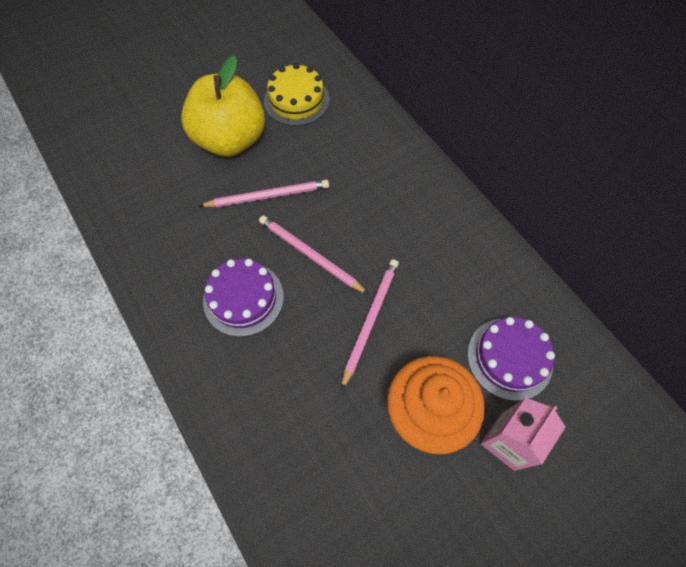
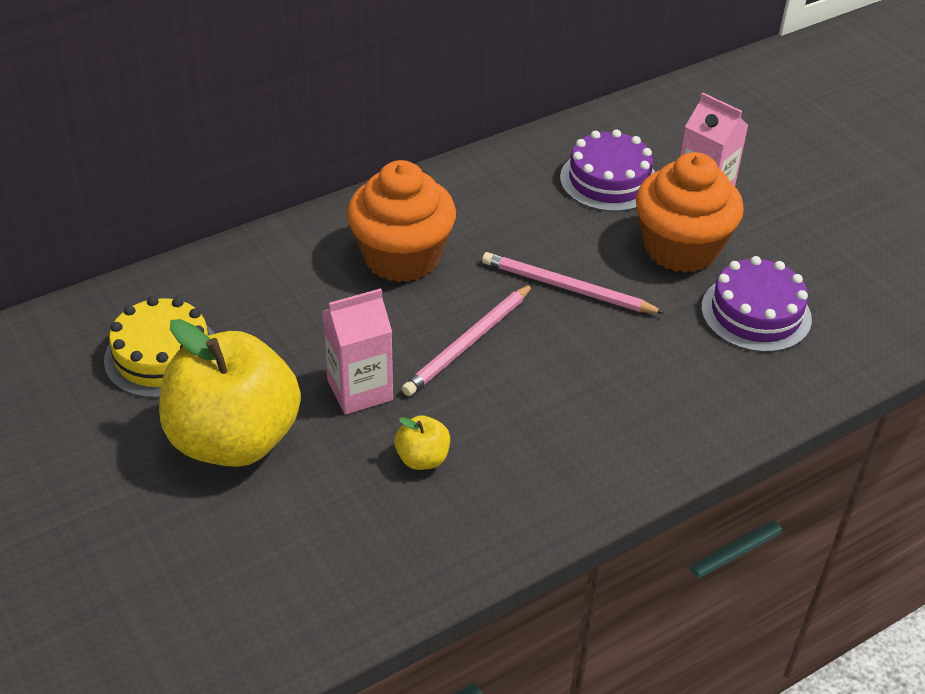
camera: 90 degrees left, 20 degrees down
pink pencil [199,180,329,207] -> pink carton [322,288,393,415]
purple cake [203,259,284,337] -> purple cake moved to [701,256,812,352]
none -> orange cupcake [347,160,456,282]
none -> yellow apple [394,415,450,470]

